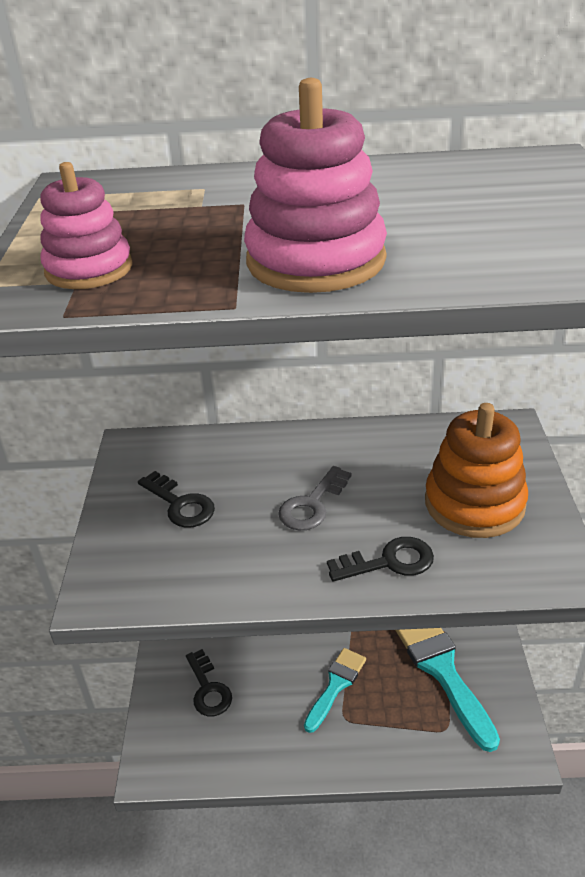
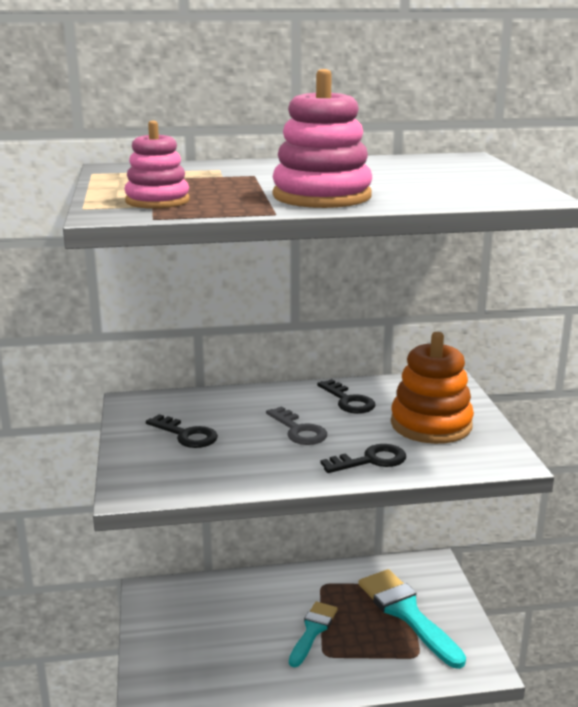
camera: 10 degrees left, 15 degrees down
black key [186,649,232,716] -> black key moved to [317,379,375,414]
grey key [278,466,351,530] -> grey key turned 60 degrees counterclockwise [266,406,327,445]

